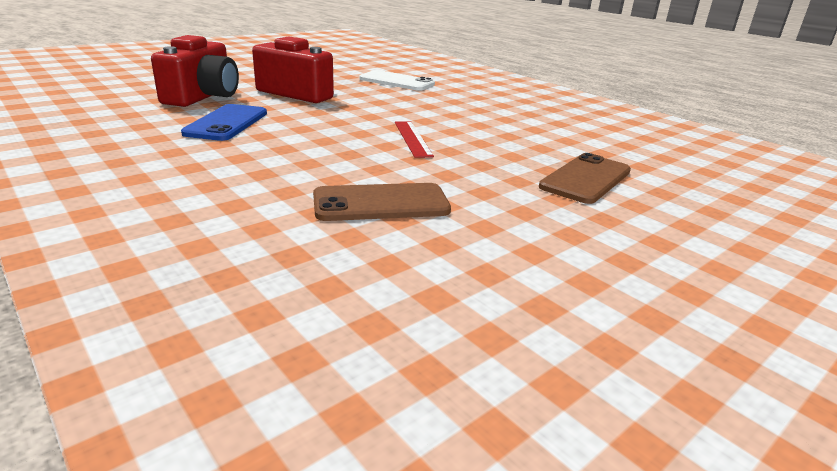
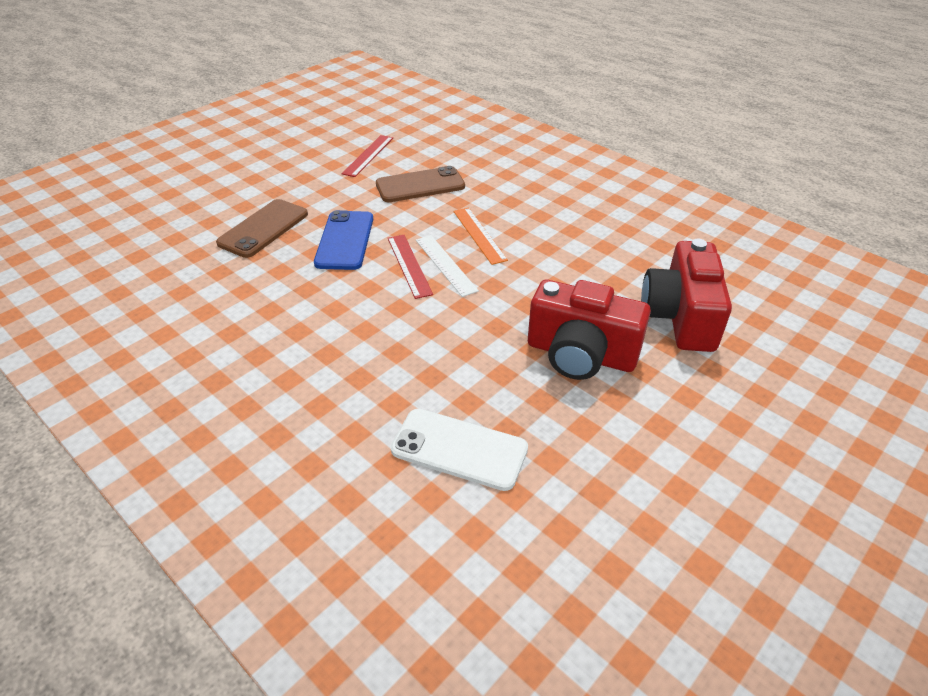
camera: 175 degrees right, 15 degrees up
blue phone [181,104,267,141] -> blue phone moved to [314,210,373,270]
none -> red ruler [342,135,393,177]
none -> white ruler [416,235,479,297]
none -> orange ruler [453,208,508,265]

